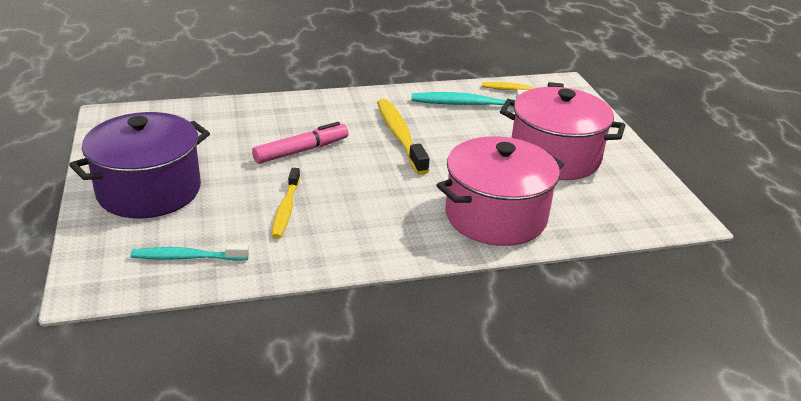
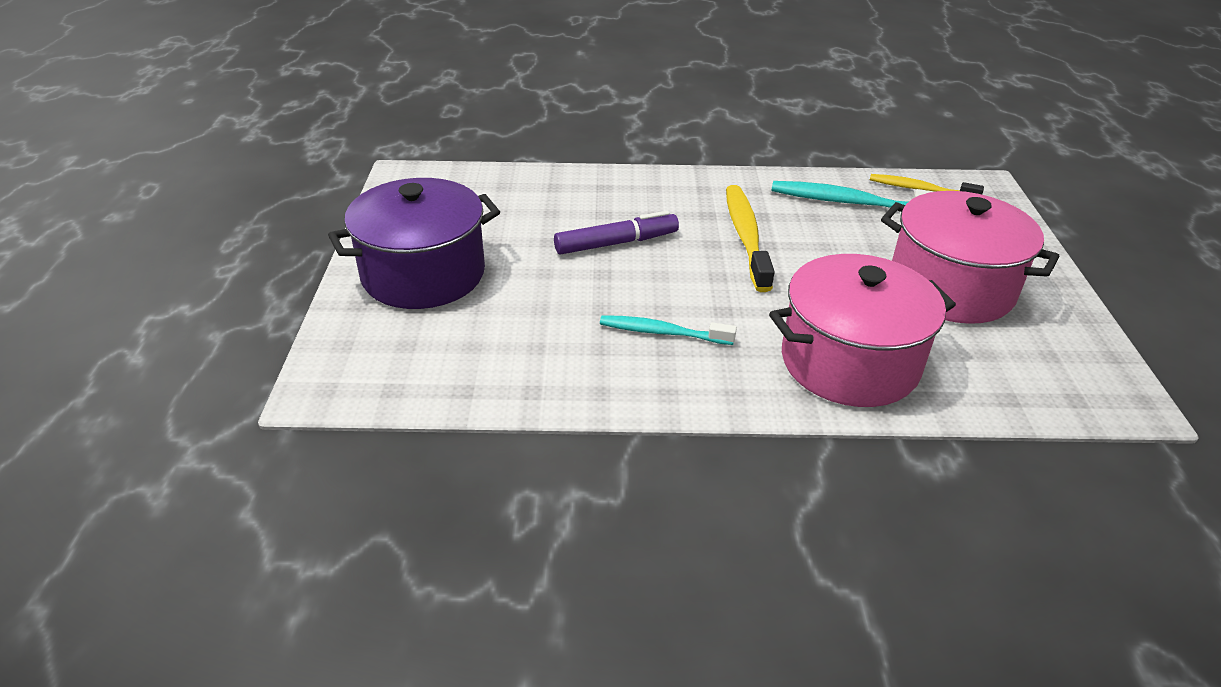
camera: 15 degrees right, 5 degrees up
turquoise toothbrush [130,243,249,261] -> turquoise toothbrush moved to [600,315,737,345]
pink marker [252,122,349,164] -> purple marker [554,211,679,255]
yellow toothbrush [272,168,300,239] -> none

